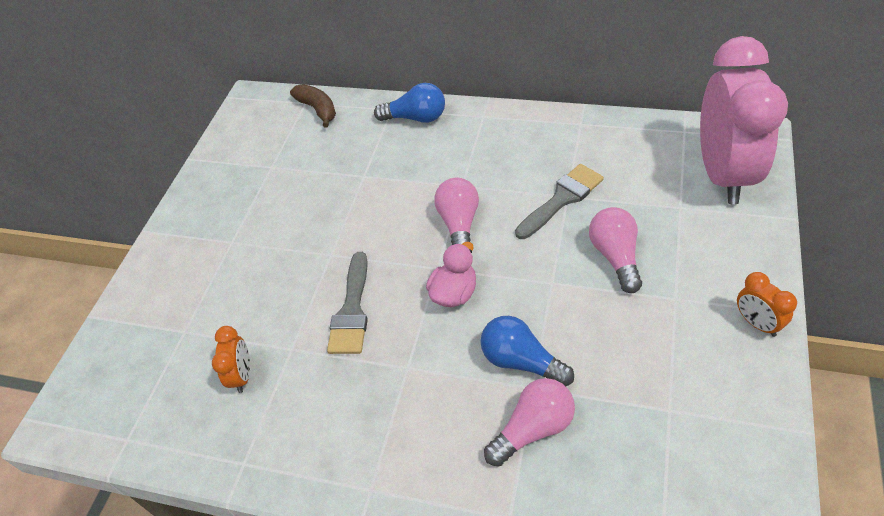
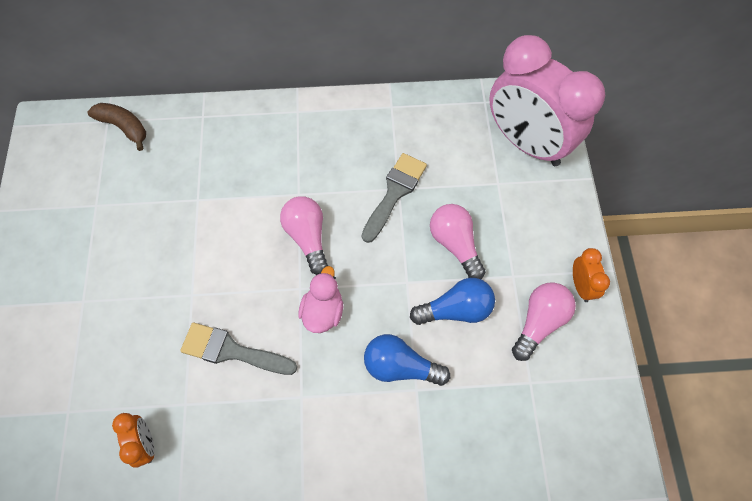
camera: 25 degrees left, 15 degrees up
grey brush [327,252,368,354] -> grey brush turned 120 degrees clockwise [180,323,297,375]
blue light bulb [374,83,445,123] -> blue light bulb moved to [410,278,495,325]
pink light bulb [484,378,575,467] -> pink light bulb moved to [512,282,576,361]
pink clock [700,36,788,204] -> pink clock turned 150 degrees clockwise [489,35,605,166]
orange clock [737,272,797,337] -> orange clock turned 135 degrees counterclockwise [573,248,610,302]

